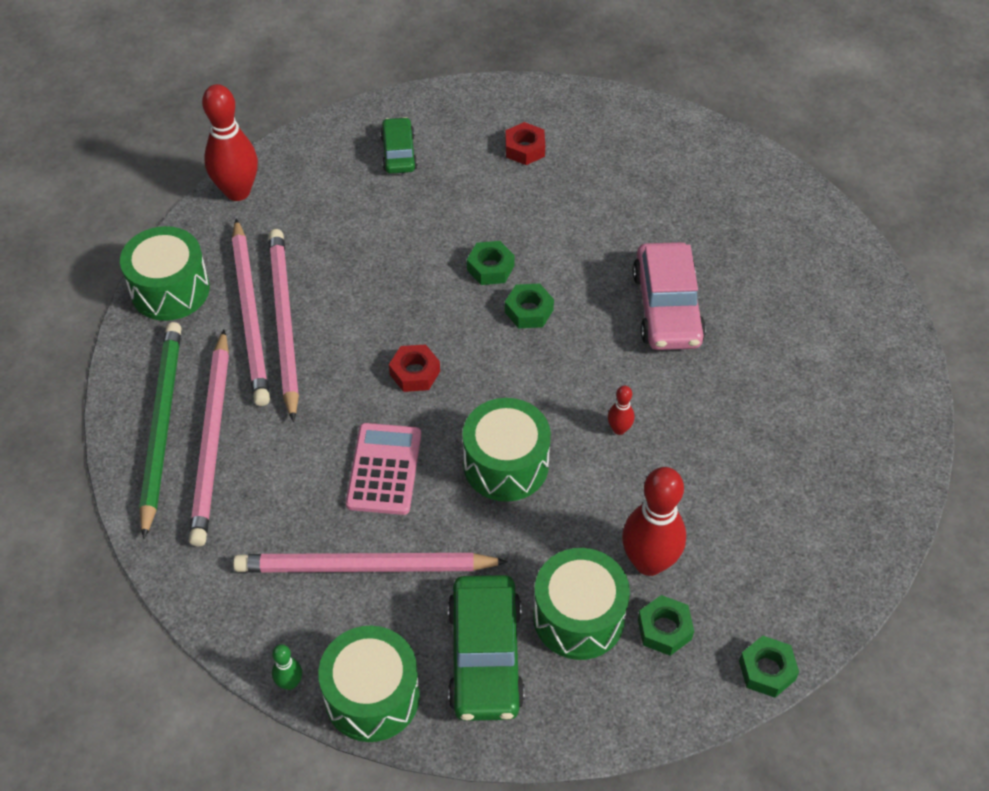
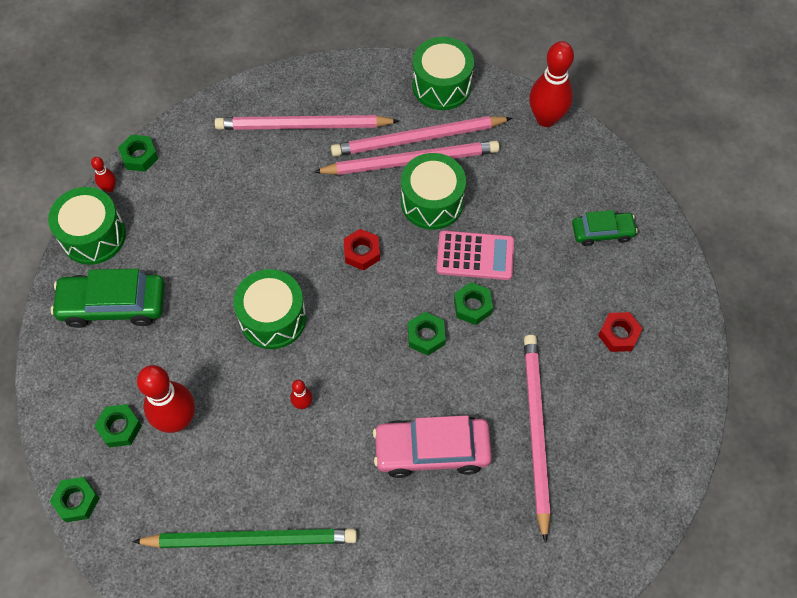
camera: 90 degrees right, 10 degrees up
green pencil [139,322,181,539] -> green pencil moved to [132,528,357,548]
pink pencil [233,553,508,573] -> pink pencil moved to [524,335,550,543]
green bowling pin [272,644,302,690] -> red bowling pin [91,157,116,192]
pink calculator [346,423,421,515] -> pink calculator moved to [436,230,514,280]
green drum [533,548,630,660] -> green drum moved to [401,153,466,230]
none -> green nut [118,135,158,172]

